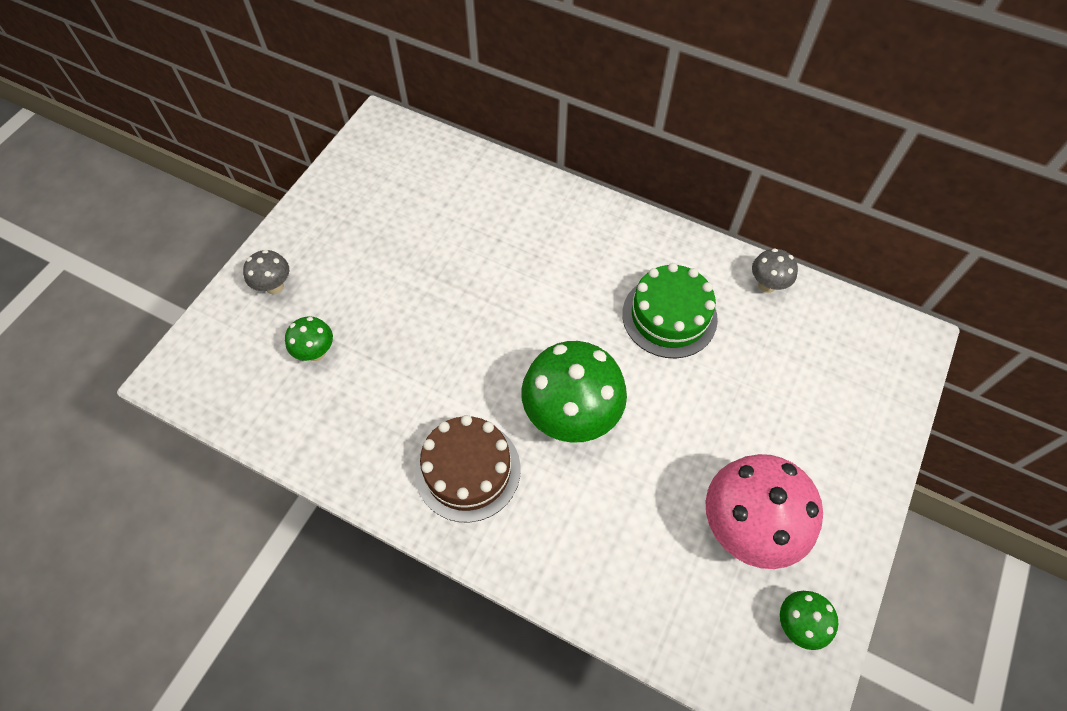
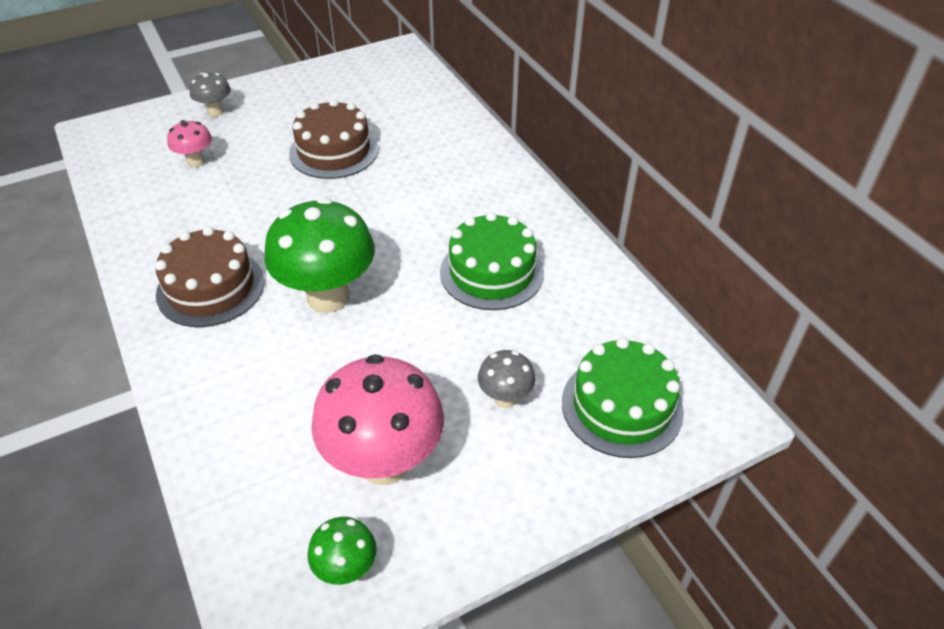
camera: 35 degrees right, 15 degrees down
green mushroom [285,316,333,361] -> pink mushroom [167,120,212,167]
grey mushroom [752,248,798,293] -> grey mushroom moved to [478,350,536,408]
none -> brown cake [289,99,379,179]
none -> green cake [562,337,684,458]

